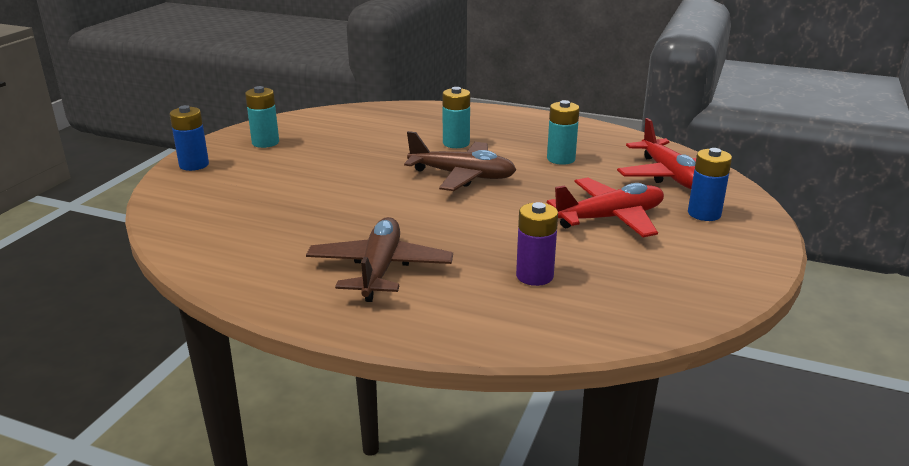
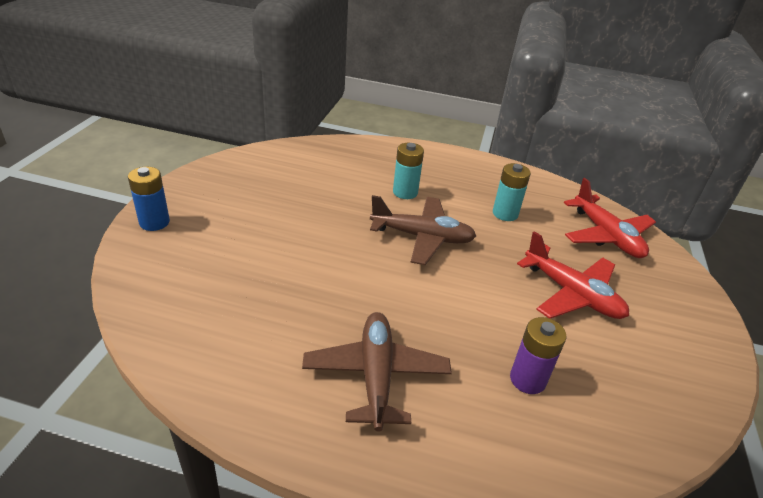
camera: 10 degrees left, 10 degrees up
turquoise battery [245,86,279,148] -> none
red plane [547,178,664,237] -> red plane turned 75 degrees clockwise [517,231,629,319]
blue battery [688,148,732,221] -> none

